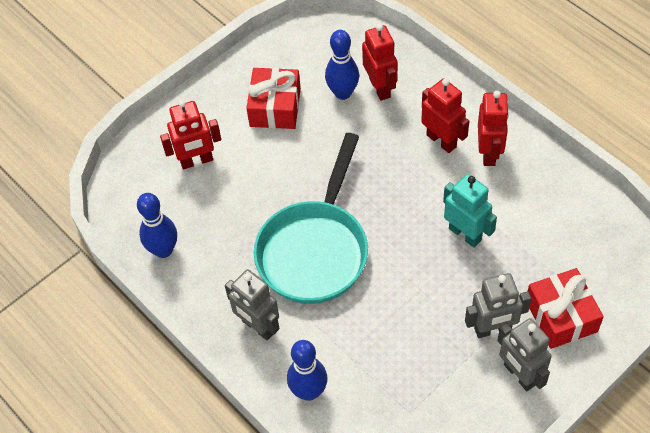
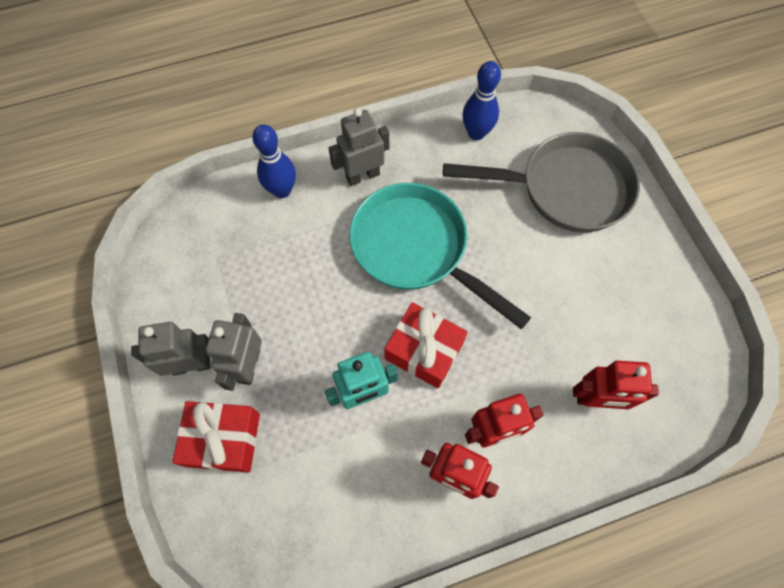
camera: 110 degrees right, 10 degrees up
red robot [160,100,221,169] -> grey pan [443,132,640,232]
red gift [246,68,301,129] -> red gift moved to [384,302,468,388]
blue bowling pin [325,30,359,100] -> none

